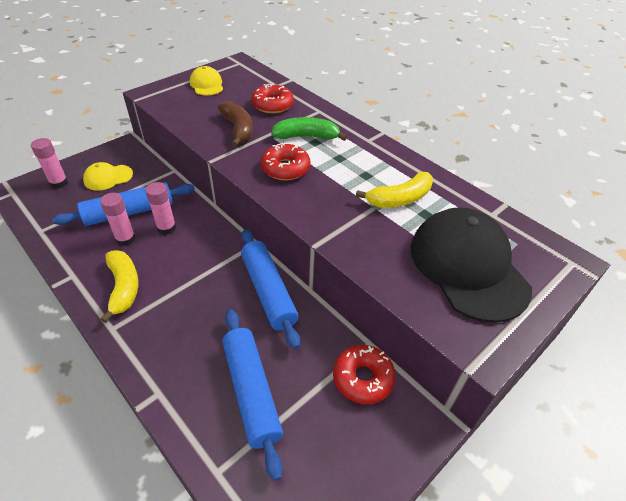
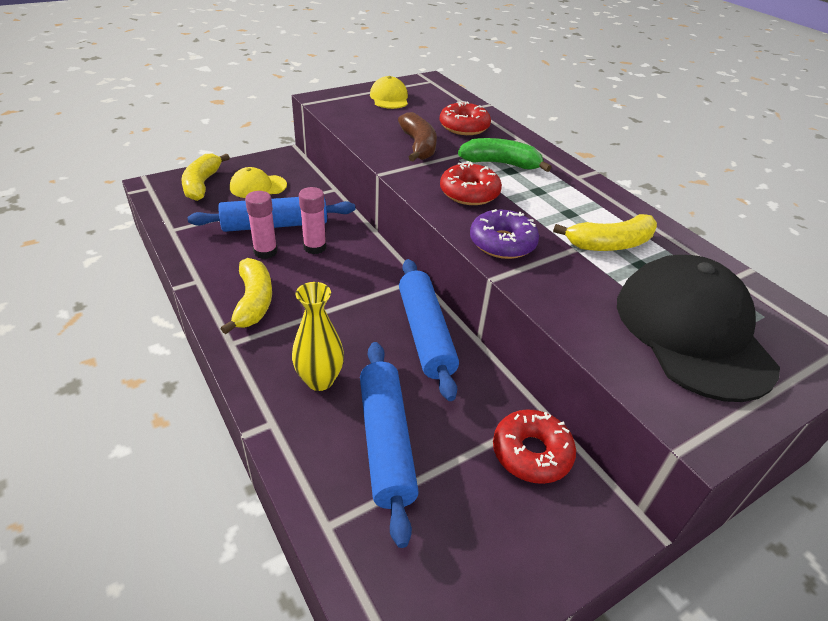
camera: 10 degrees right, 5 degrees down
pink glue stick [31,138,68,188] -> yellow banana [181,153,230,201]
none -> yellow vase [292,282,344,391]
none -> purple donut [470,209,539,259]

